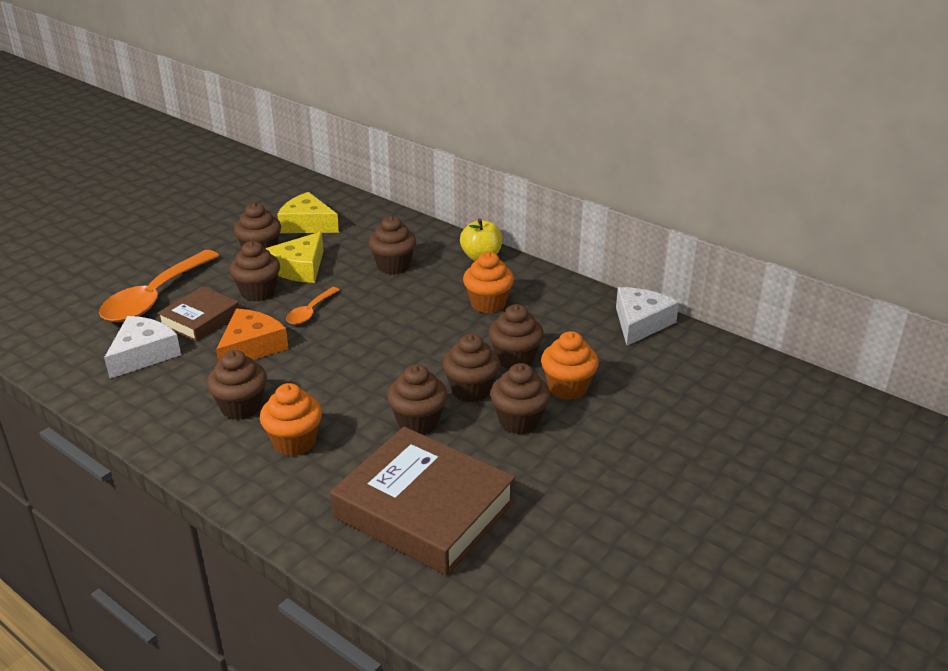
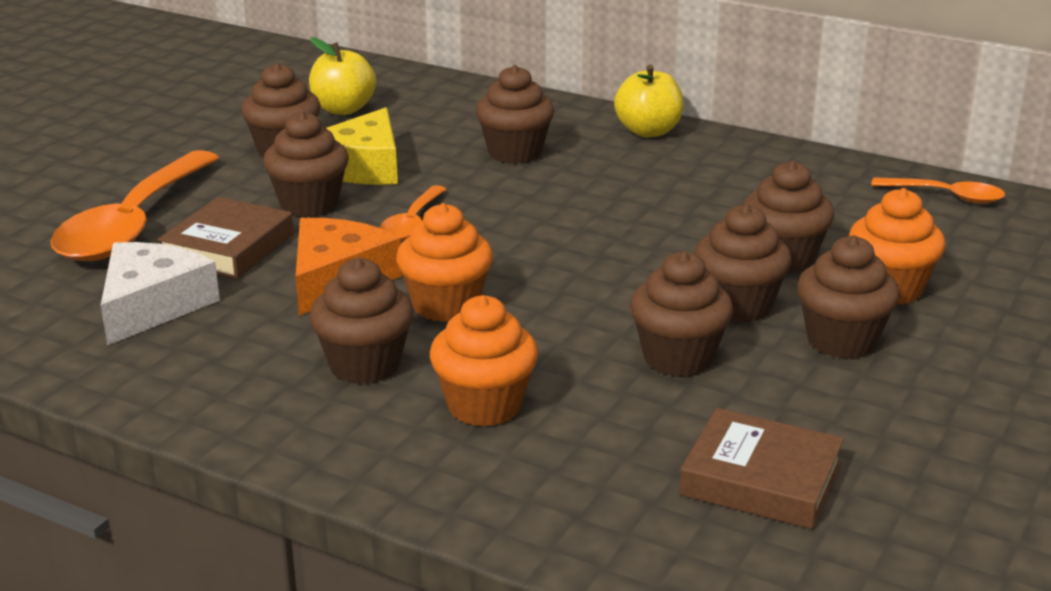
camera: 10 degrees left, 5 degrees down
yellow cheese [277,192,339,233] -> yellow apple [309,37,376,115]
brown book [330,427,516,575] -> brown book [679,408,844,529], size x0.55
orange cupcake [463,252,514,313] -> orange cupcake moved to [396,203,493,322]
white cheese [616,287,679,346] -> orange spoon [871,177,1005,203]

